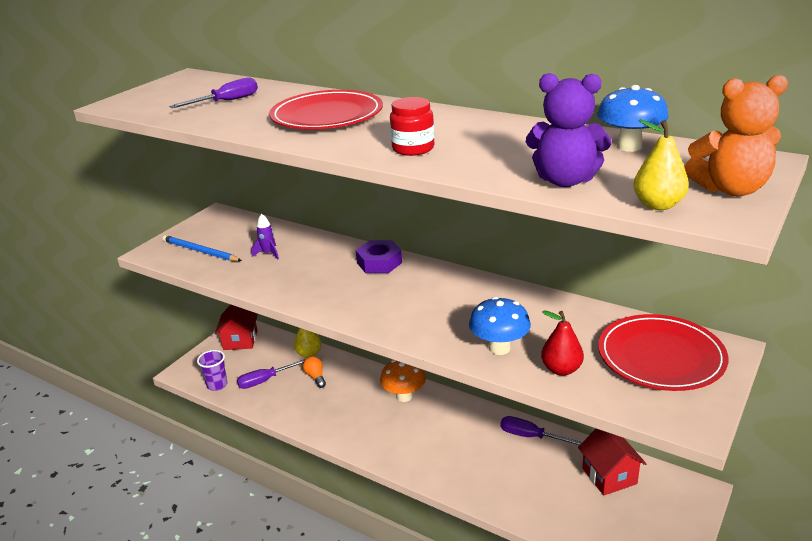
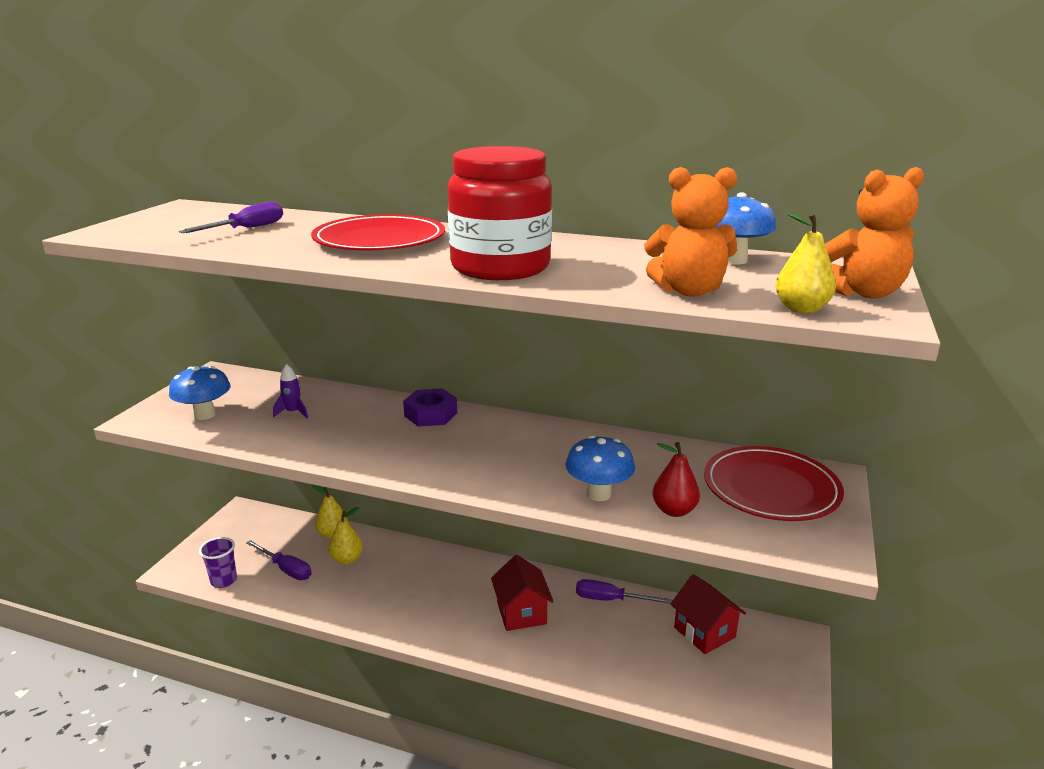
camera: 15 degrees left, 5 degrees down
blue pencil [162,235,242,261] -> blue mushroom [169,366,231,420]
red house [215,305,258,350] -> red house moved to [491,555,554,631]
purple screwdriver [237,359,305,389] -> purple screwdriver turned 105 degrees counterclockwise [246,540,311,580]
orange light bulb [303,356,326,388] -> yellow pear [328,507,363,564]
orange mushroom [380,360,426,402] -> none
red jar [390,97,434,156] -> red jar [447,146,552,280], size x2.04
purple teddy bear [526,73,611,187] -> orange teddy bear [644,167,737,297]

